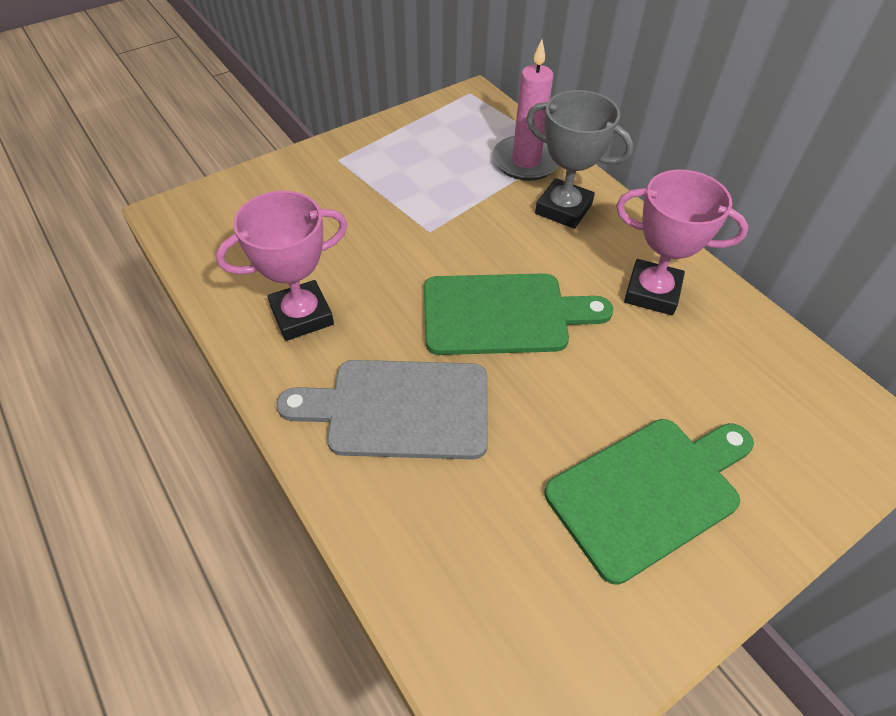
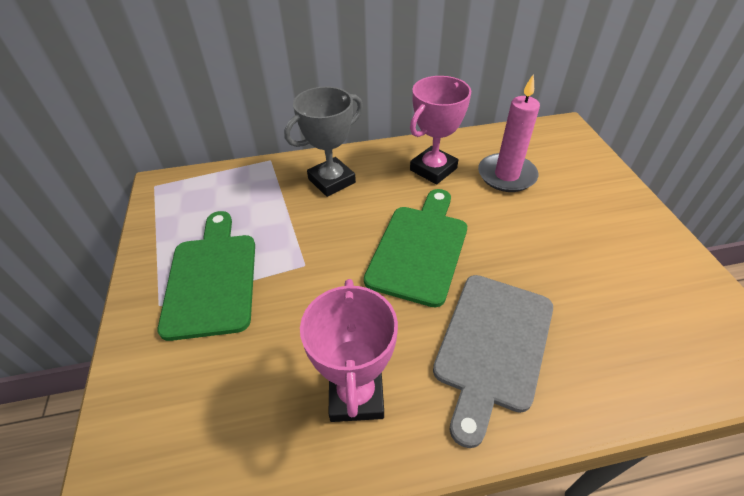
camera: 65 degrees left, 5 degrees down
pink candle [493,40,559,181] -> pink candle moved to [478,74,540,192]
green cutting board [544,419,754,585] -> green cutting board moved to [158,211,255,341]

